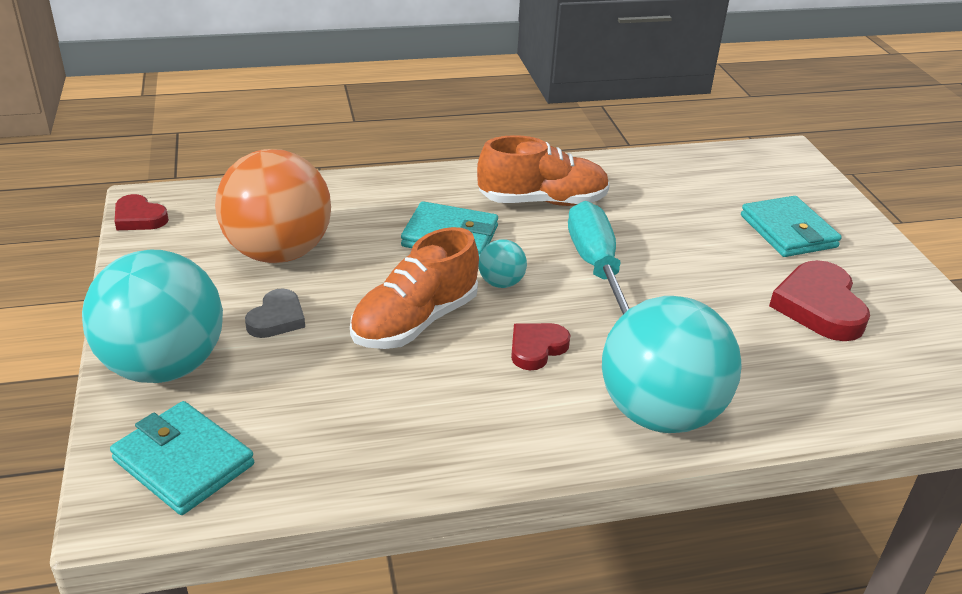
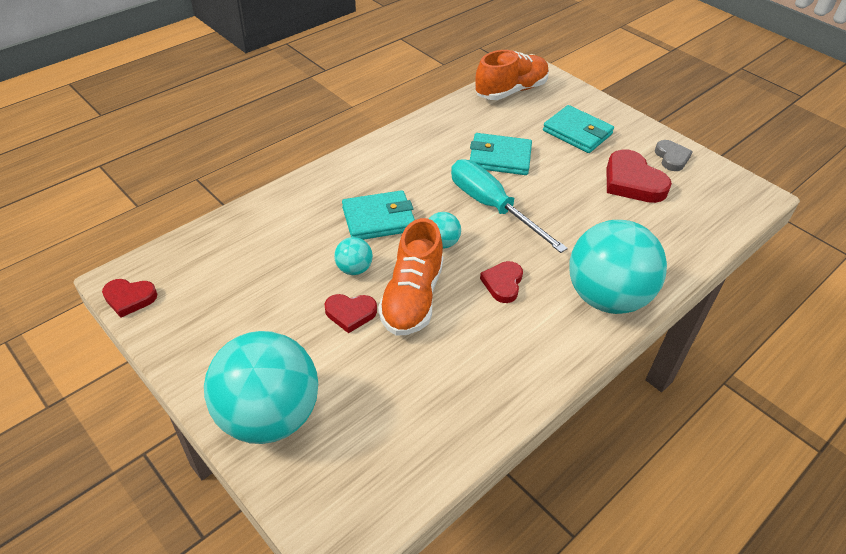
camera: 30 degrees left, 10 degrees up
turquoise wallet [110,401,254,515] -> turquoise wallet moved to [470,133,532,175]
orange ball [215,149,331,263] -> none
grey heart [245,289,305,338] -> grey heart moved to [655,140,693,171]
orange shoe [477,135,610,206] -> orange shoe moved to [475,50,549,100]
none -> red heart [325,294,377,333]
none -> turquoise ball [334,237,373,275]

